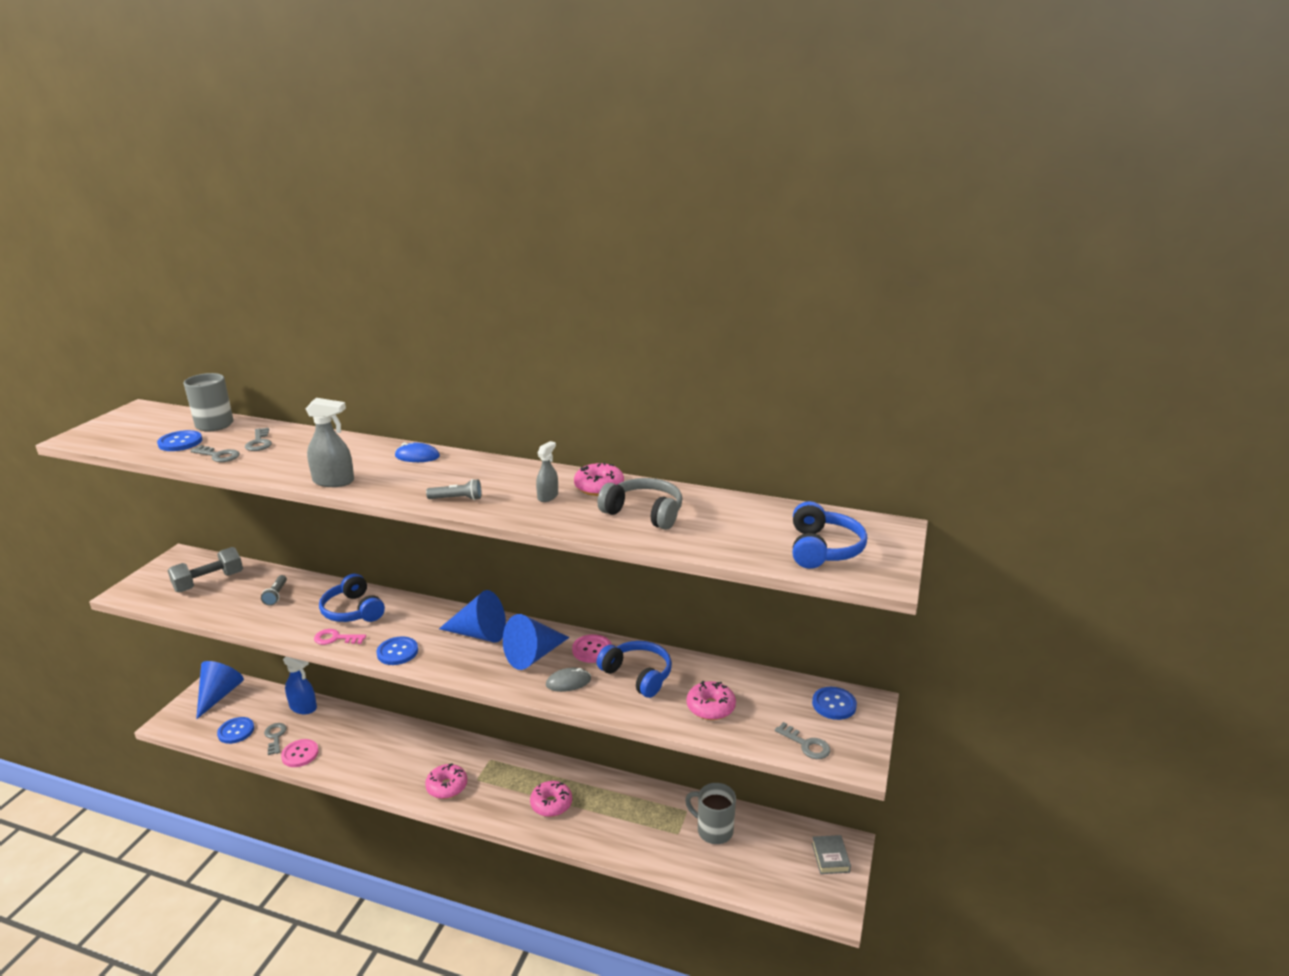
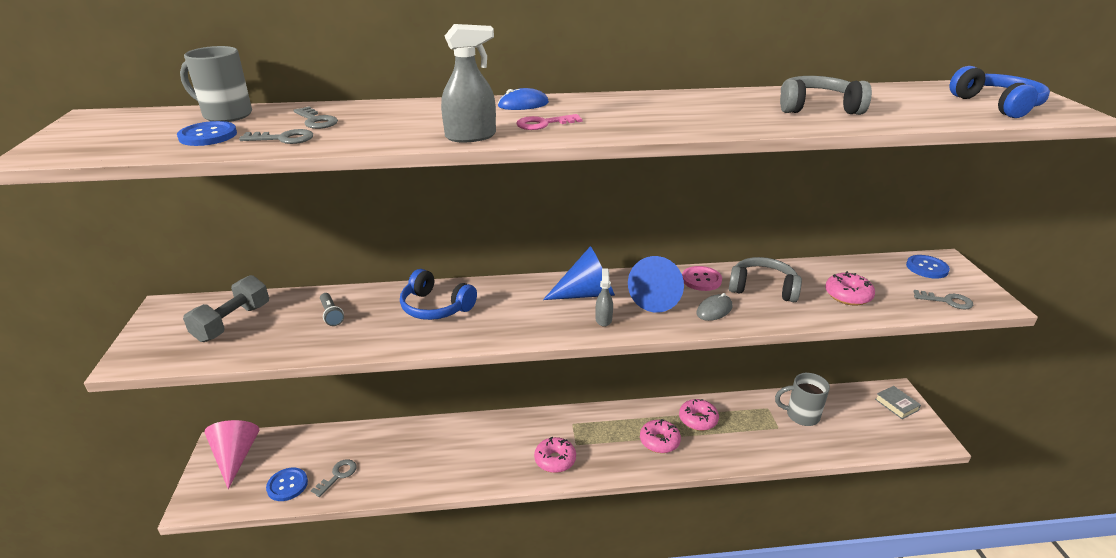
camera: 25 degrees left, 5 degrees up
blue cone [196,661,244,719] -> pink cone [204,420,259,489]
grey key [264,723,287,755] -> grey key turned 75 degrees clockwise [311,459,357,497]
pink button [281,739,319,767] -> none
blue spray bottle [283,656,317,715] -> none
pink key [314,629,366,645] -> pink key moved to [516,114,583,130]
blue button [376,636,418,665] -> none
grey flashlight [426,479,482,500] -> none
grey spray bottle [536,441,558,502] -> grey spray bottle moved to [595,268,613,327]
pink donut [574,462,624,496] -> pink donut moved to [679,399,719,431]
blue headphones [597,641,672,698] -> grey headphones [729,257,802,302]

